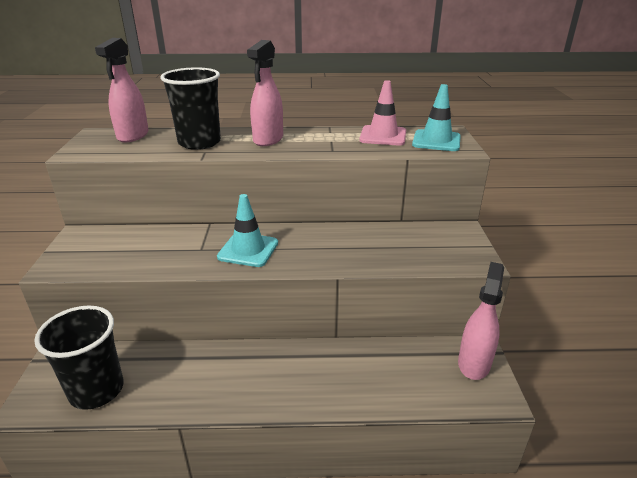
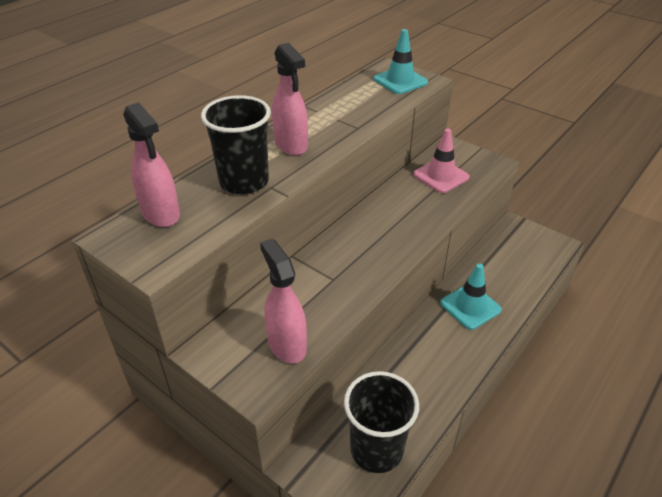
camera: 50 degrees left, 10 degrees up
turquoise traffic cone [217,194,278,267] -> turquoise traffic cone moved to [440,263,502,330]
pink traffic cone [359,80,406,146] -> pink traffic cone moved to [413,129,470,193]
pink spray bottle [458,262,504,380] -> pink spray bottle moved to [260,238,307,364]

